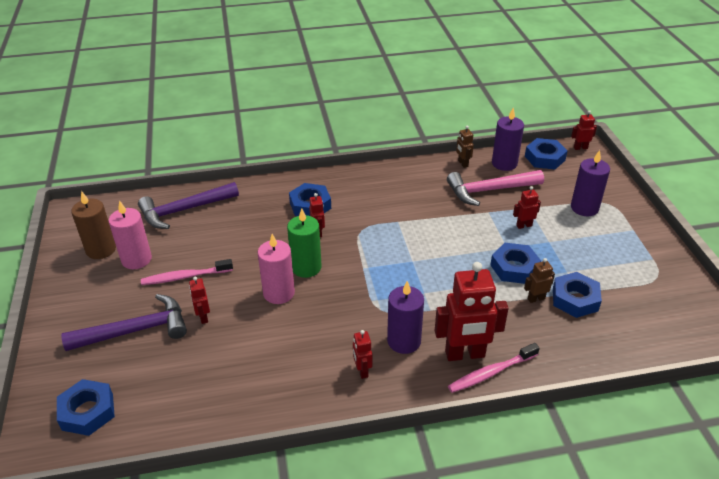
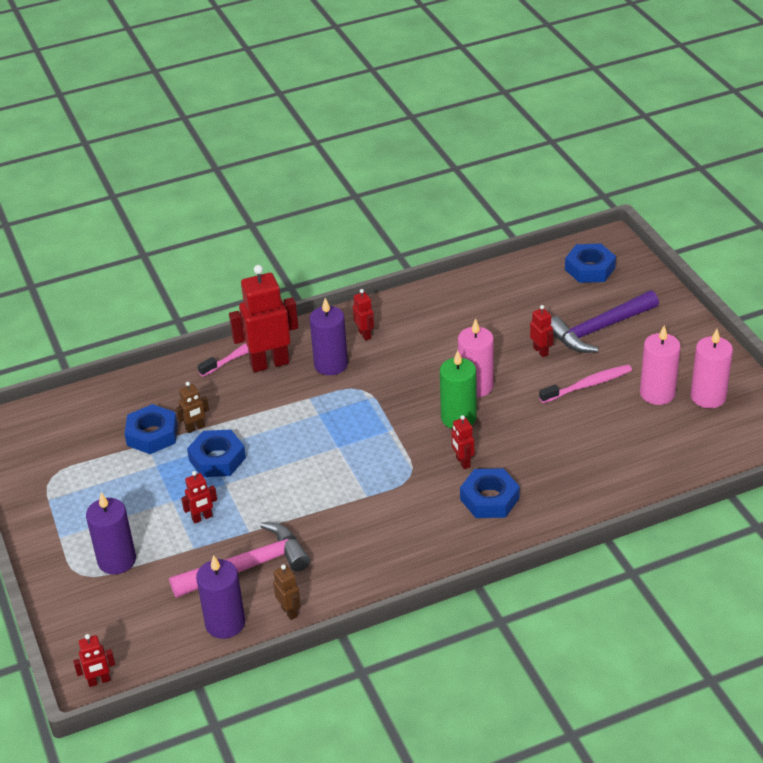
camera: 170 degrees right, 0 degrees up
brown candle [71,191,116,259] -> pink candle [690,329,733,408]
purple hammer [138,182,239,229] -> none
blue nut [525,138,567,170] -> none

